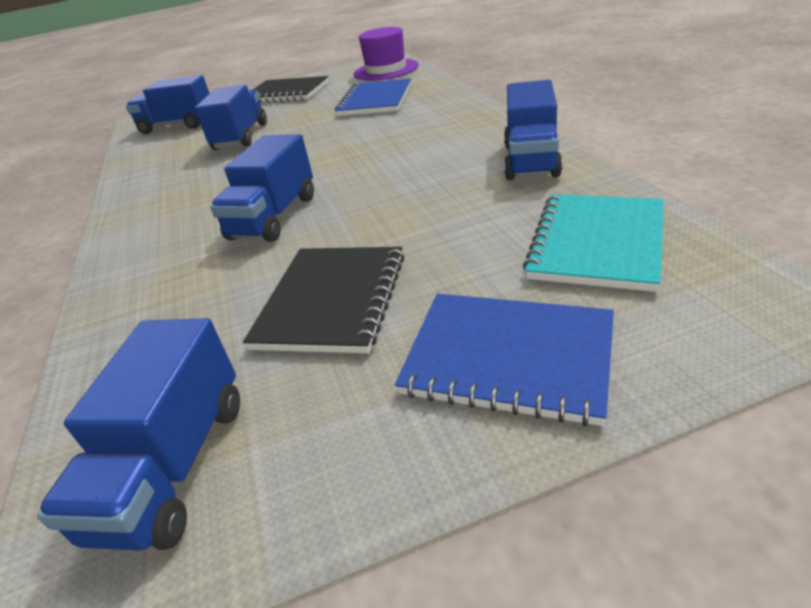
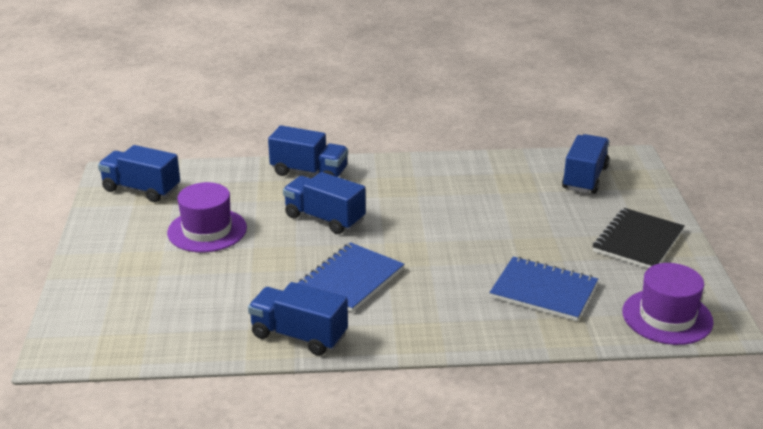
camera: 100 degrees right, 5 degrees down
blue truck [195,85,267,150] -> blue truck moved to [268,125,348,177]
black notebook [243,247,405,353] -> purple hat [167,182,247,252]
blue notebook [395,294,614,426] -> blue notebook moved to [298,242,404,312]
turquoise notebook [523,194,664,292] -> none

